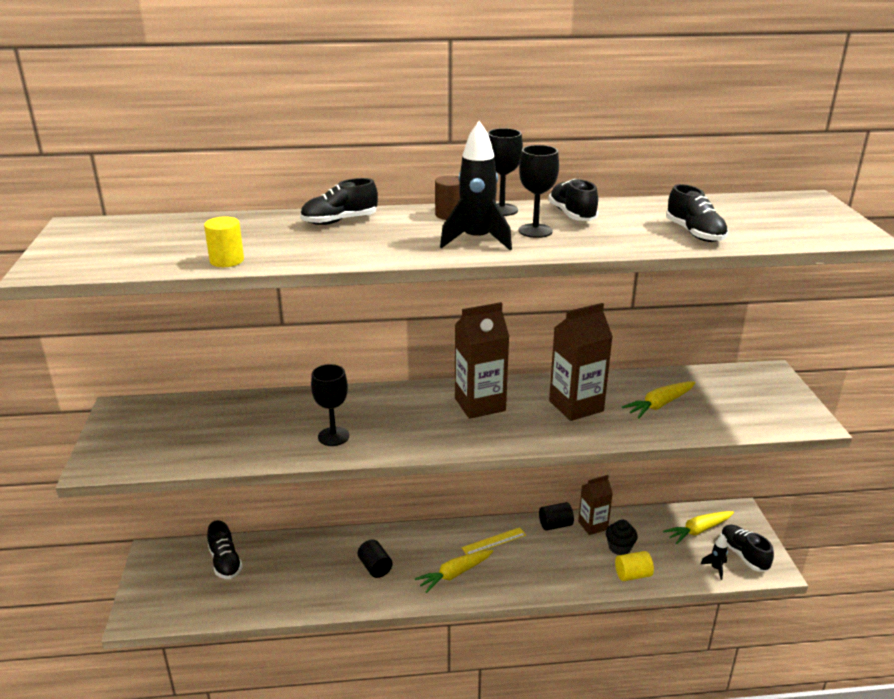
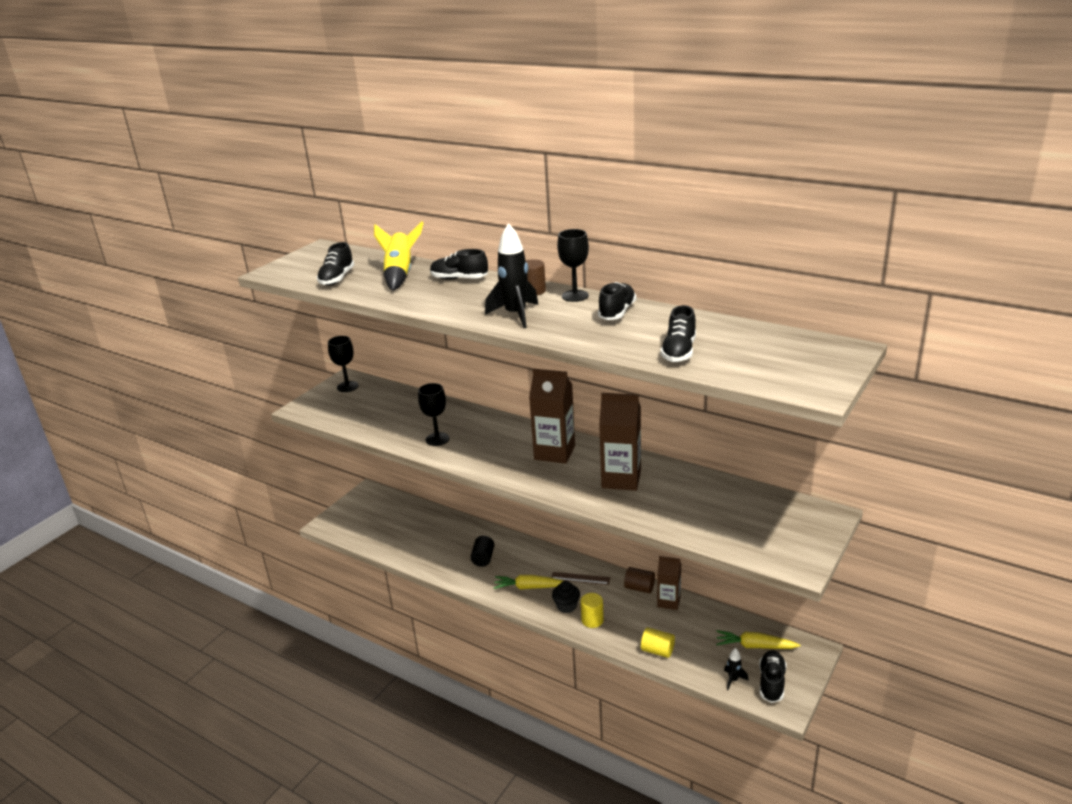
camera: 40 degrees right, 0 degrees up
yellow cylinder [204,217,244,267] -> yellow cylinder moved to [581,593,604,628]
black shoe [207,520,243,579] -> black shoe moved to [317,242,354,286]
yellow ruler [462,527,526,555] -> brown ruler [551,572,610,585]
black goblet [518,145,559,238] -> black goblet moved to [328,336,359,392]
black cylinder [539,502,574,531] -> brown cylinder [624,567,655,593]
black cupcake [606,520,638,555] -> black cupcake moved to [552,581,580,613]
yellow carrot [622,381,696,418] -> none
none -> yellow rocket [374,222,424,291]

